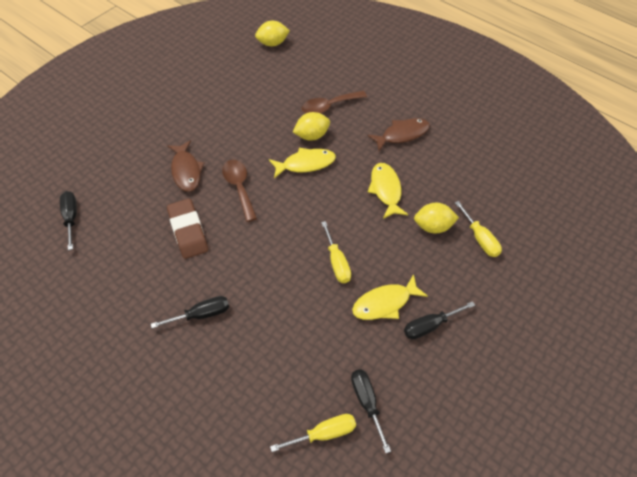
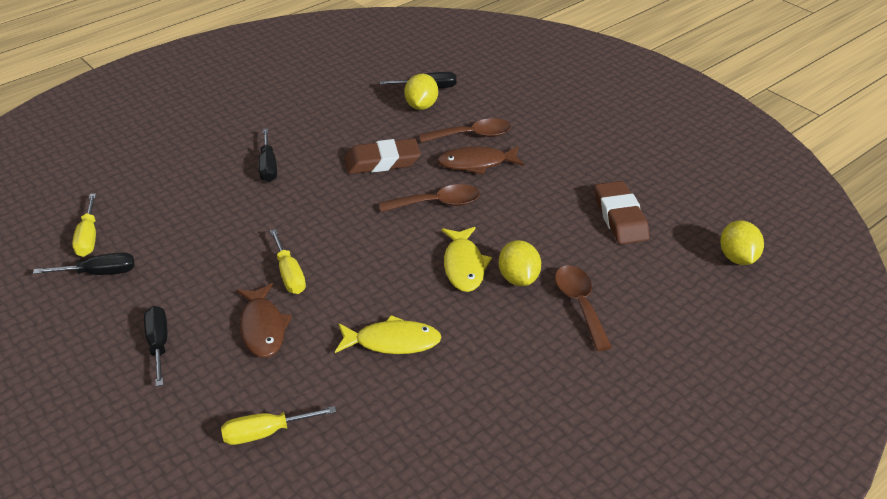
camera: 100 degrees right, 15 degrees down
yellow screwdriver [321,221,351,283] -> yellow screwdriver turned 105 degrees counterclockwise [270,229,306,294]
yellow fish [352,274,428,320] -> none
brown fish [368,118,430,151] -> brown fish moved to [236,283,292,358]
yellow lemon [414,203,459,234] -> yellow lemon moved to [404,74,438,110]
none -> brown spoon [419,118,511,143]
none -> brown eraser [595,181,650,244]

